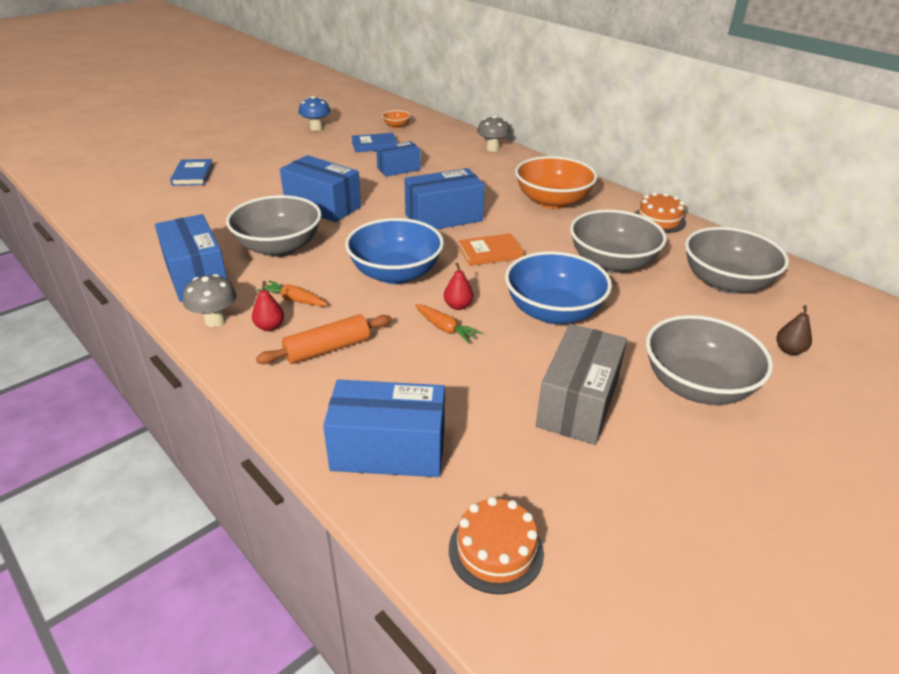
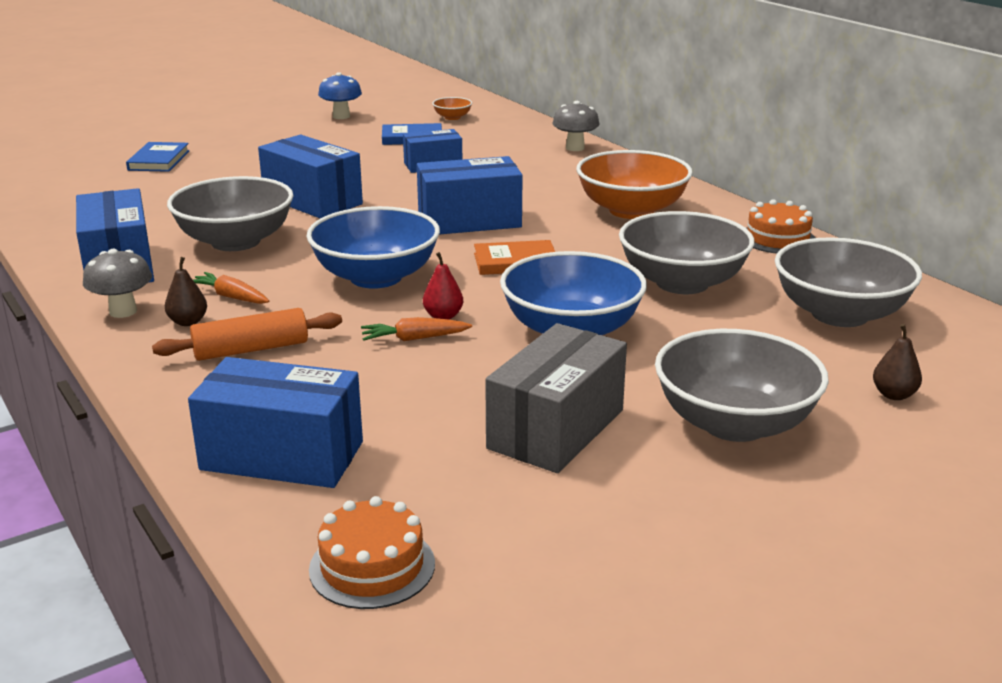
camera: 10 degrees right, 10 degrees down
red pear [252,281,284,331] -> brown pear [165,257,207,326]
orange carrot [415,304,482,343] -> orange carrot turned 120 degrees clockwise [361,317,472,341]

